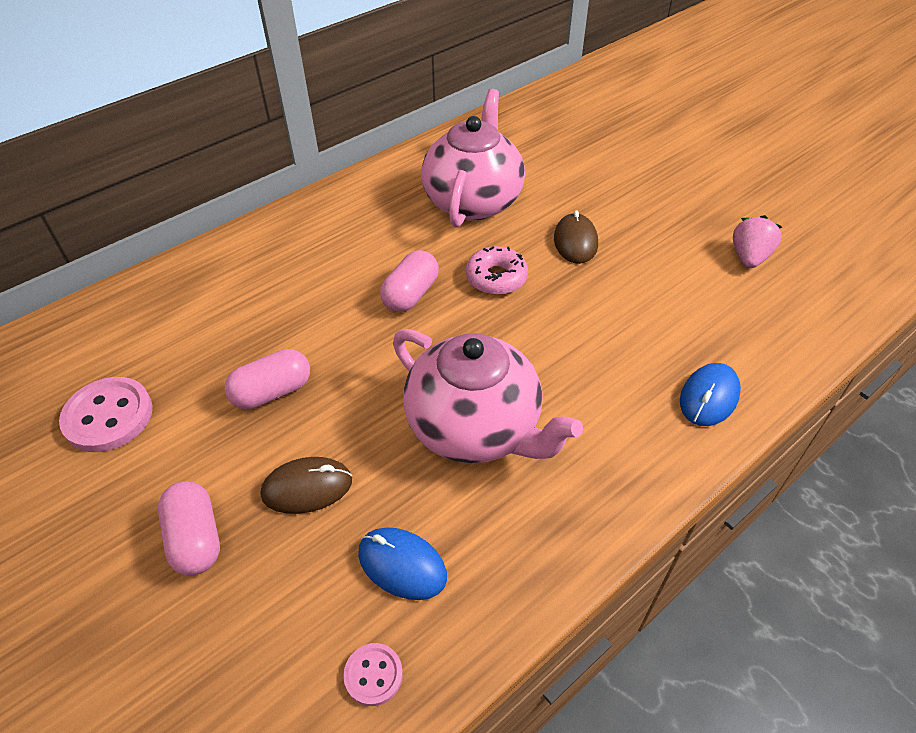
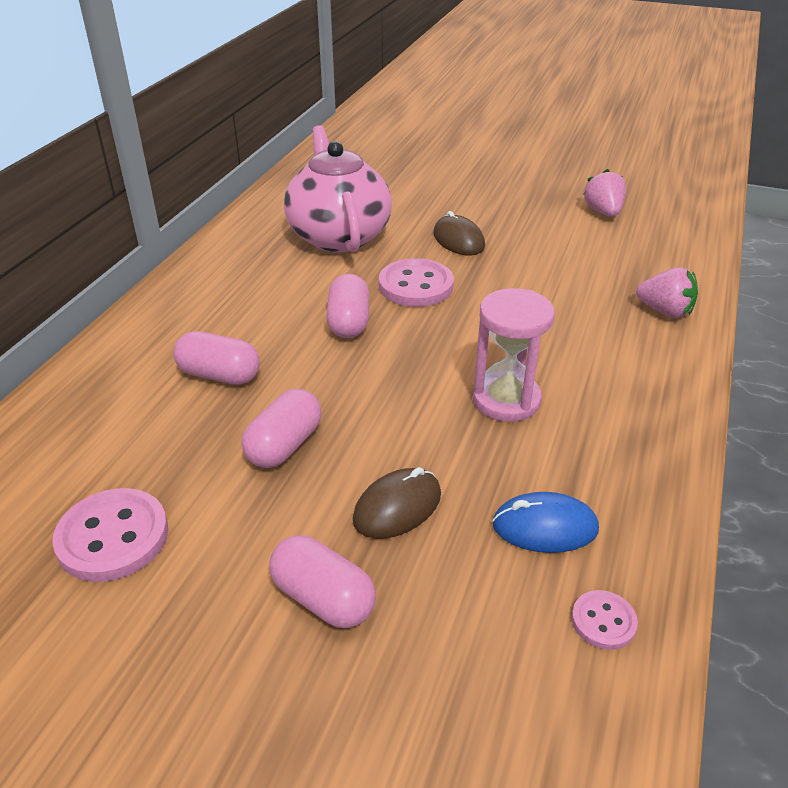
camera: 30 degrees left, 10 degrees down
pink teapot [393,329,583,463] -> pink hourglass [473,288,555,422]
pink donut [466,246,528,295] -> pink button [379,258,454,307]
blue mouse [680,363,741,426] -> pink strawberry [636,267,698,318]
none -> pink capsule [173,331,260,385]

